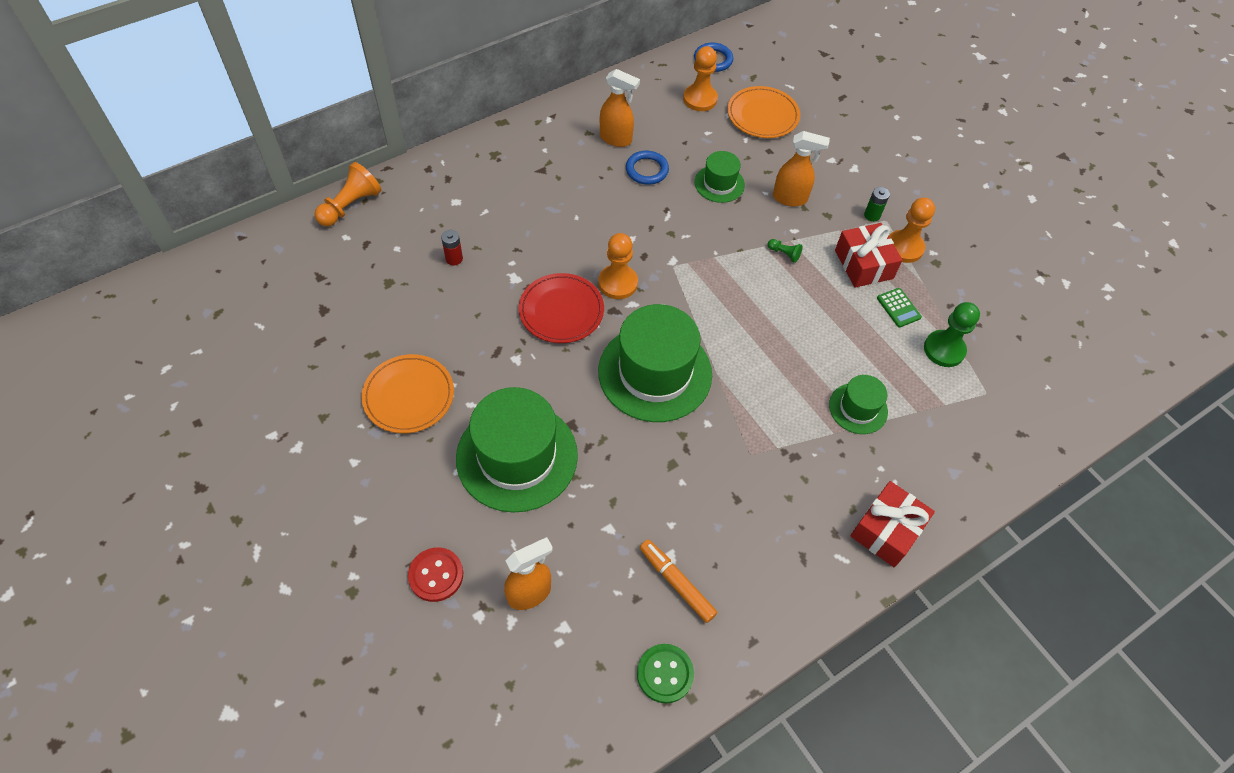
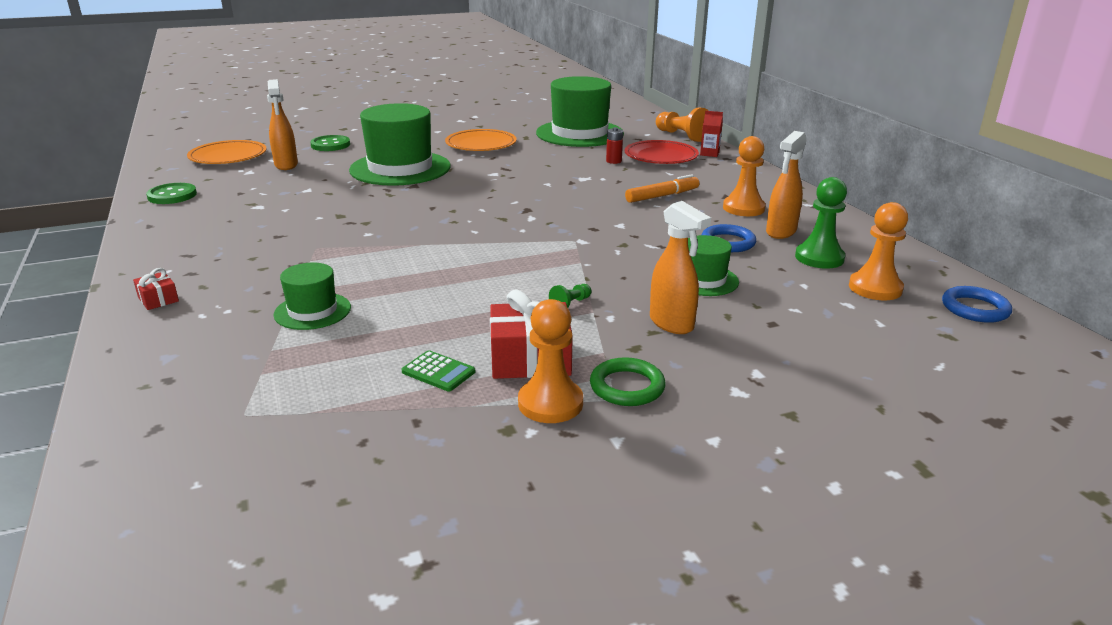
camera: 105 degrees right, 30 degrees down
red button [408,547,463,602] -> green button [310,135,350,151]
red plate [519,273,604,343] -> red plate moved to [624,140,699,164]
orange pawn [598,233,638,299] -> orange pawn moved to [723,136,766,216]
green hat [598,304,712,422] -> green hat moved to [536,76,624,147]
orange marker [640,540,717,623] -> orange marker moved to [625,174,699,203]
orange plate [728,86,800,138] -> orange plate moved to [187,140,266,164]
orange spray bottle [773,131,830,206] -> orange spray bottle turned 60 degrees counterclockwise [650,201,711,334]
red gift [850,481,935,567] -> red gift [133,268,179,310], size x0.50
green battery [864,187,890,222] -> green ring [590,357,666,406]
green calculator [877,288,922,327] -> green calculator turned 135 degrees counterclockwise [402,350,475,391]
green pawn [924,302,980,367] -> green pawn moved to [795,177,847,269]
none -> red carton [700,111,723,157]

